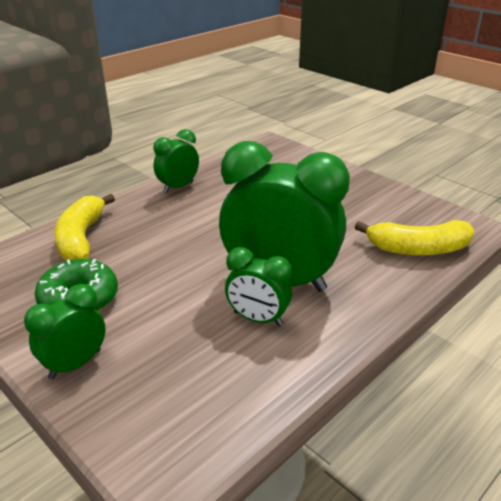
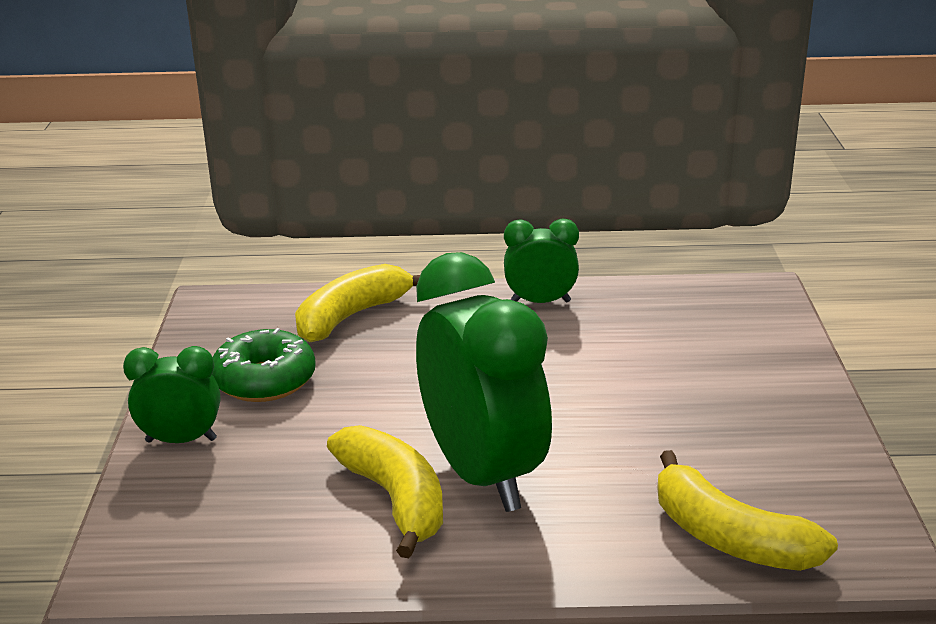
camera: 45 degrees right, 5 degrees down
green clock [225,247,292,326] -> yellow banana [327,425,443,558]

